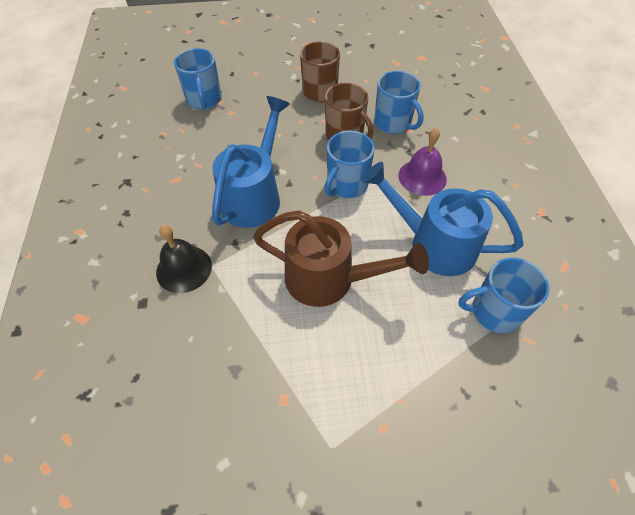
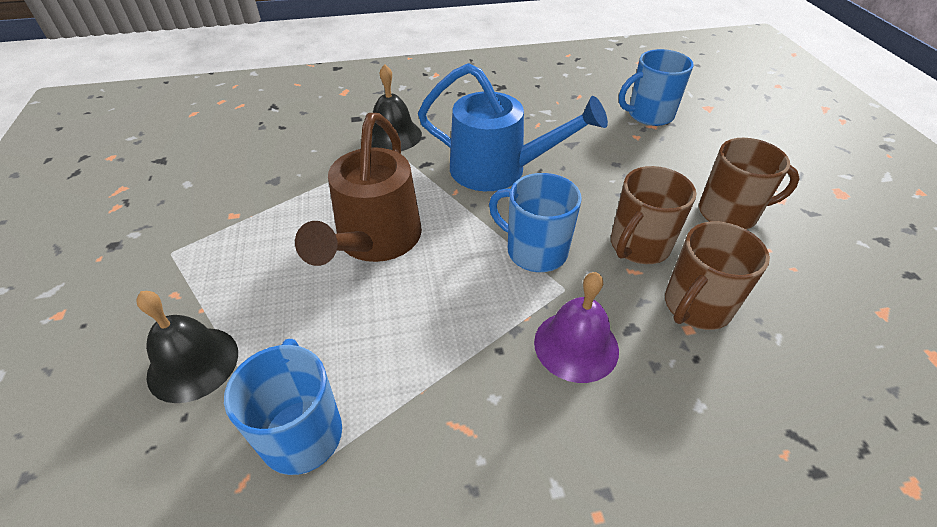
camera: 85 degrees right, 10 degrees down
blue watering can [362,162,523,276] -> none
blue mug [374,71,424,134] -> brown mug [665,221,770,330]
none -> black bell [137,291,238,403]

